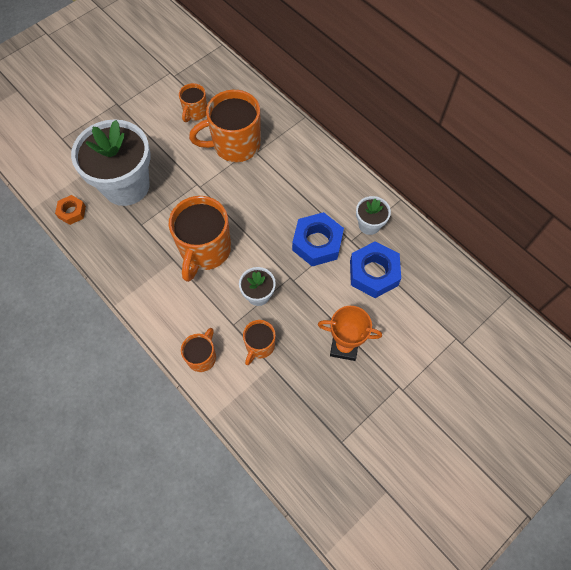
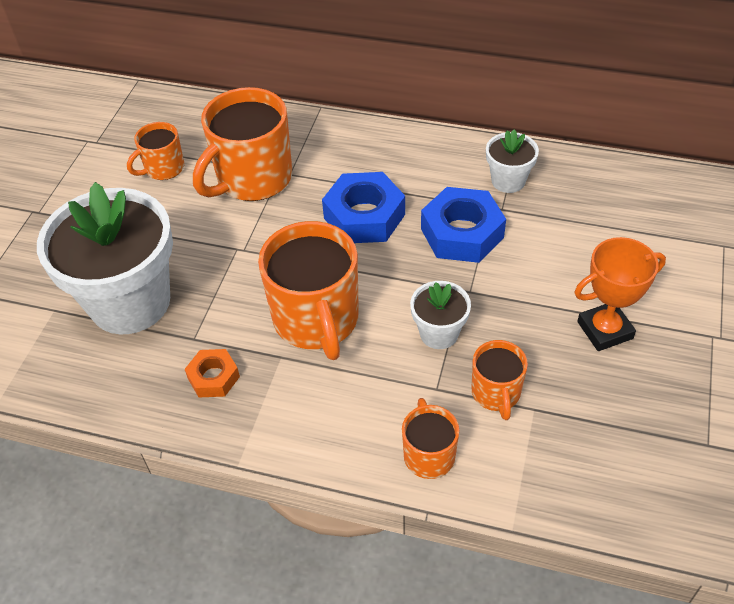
camera: 30 degrees left, 15 degrees down
orange nut [55,195,86,225] -> orange nut moved to [185,349,240,397]
orange mug [179,83,207,122] -> orange mug turned 60 degrees clockwise [127,122,184,180]
blue nut [350,241,401,298] -> blue nut moved to [322,172,405,243]

